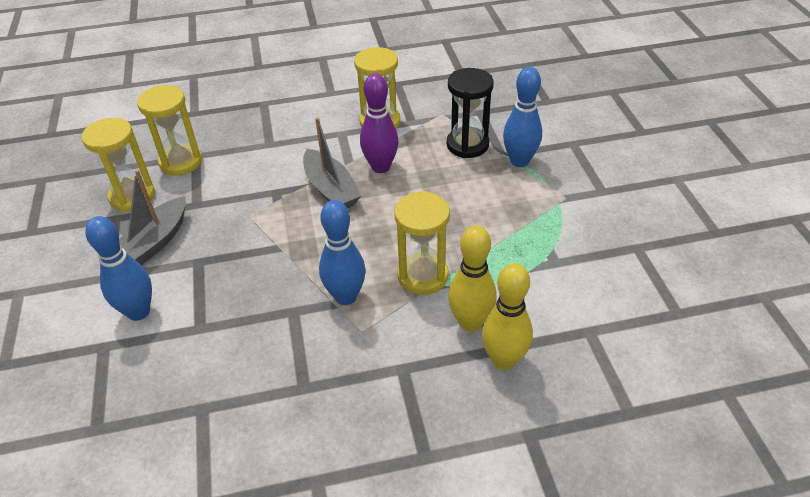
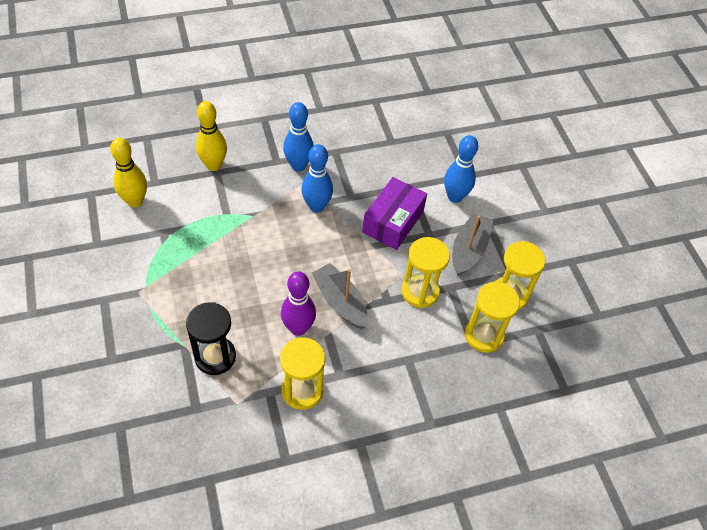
camera: 170 degrees right, 10 degrees up
yellow hourglass [394,191,450,295] -> yellow hourglass moved to [401,237,450,308]
yellow bowling pin [448,225,497,332] -> yellow bowling pin moved to [110,138,147,208]
blue bowling pin [503,67,542,167] -> blue bowling pin moved to [283,102,314,171]
none -> purple box [362,177,427,250]

